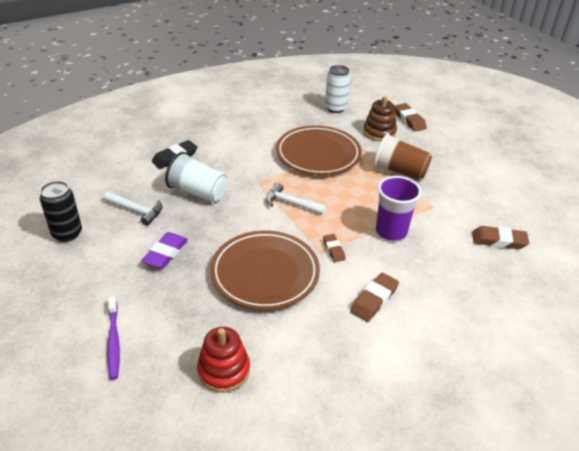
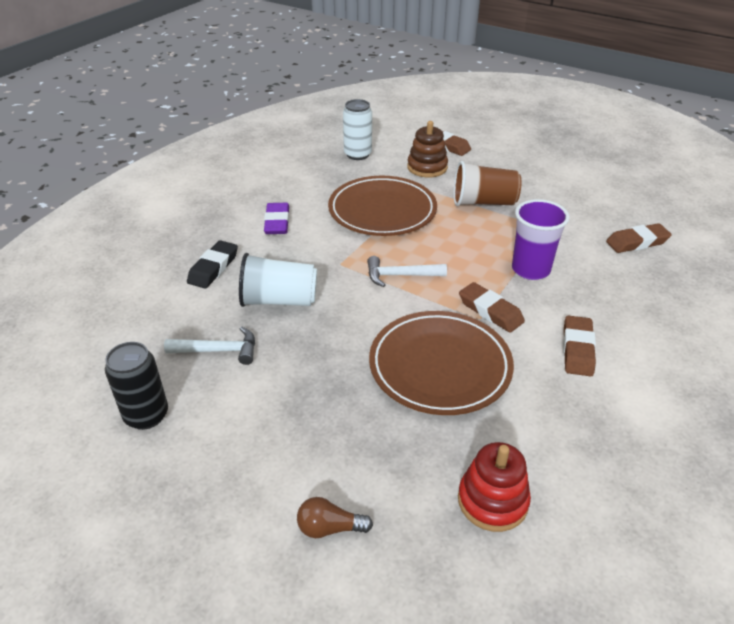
camera: 25 degrees left, 0 degrees up
purple toothbrush [107,296,120,380] -> brown light bulb [297,497,373,538]
purple eraser [141,232,188,269] -> purple eraser moved to [264,203,289,234]
brown eraser [323,234,345,262] -> brown eraser [459,282,525,333], size x1.59

